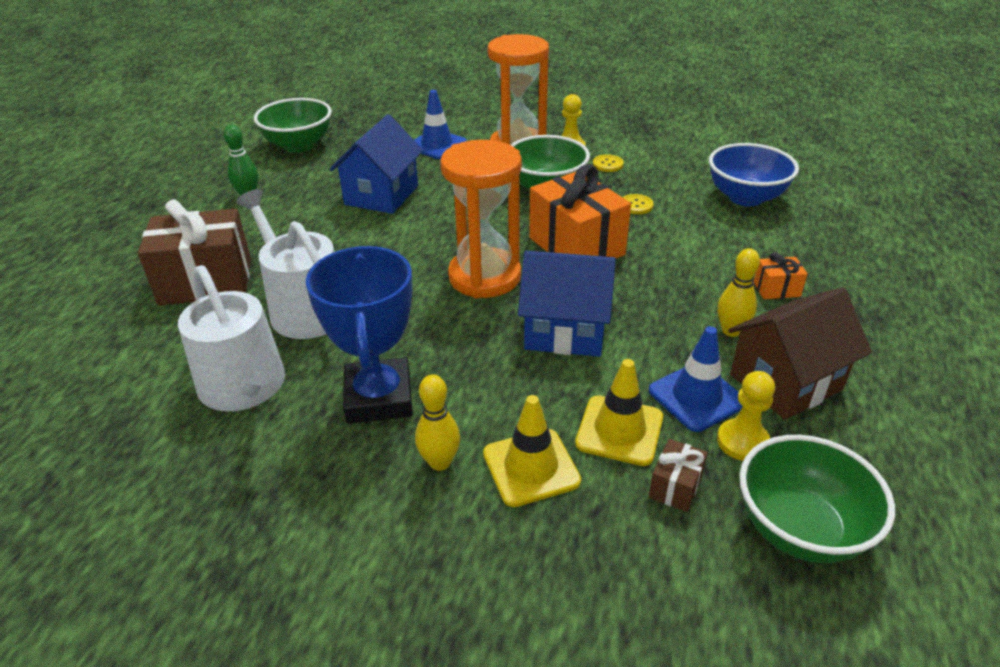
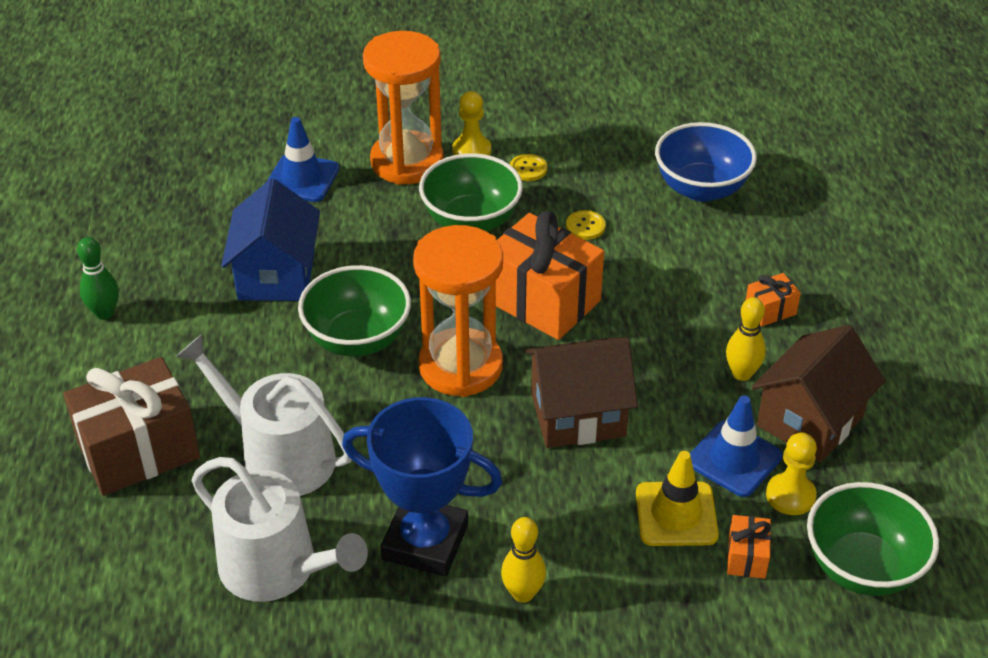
camera: 20 degrees left, 5 degrees up
green bowl [254,98,332,153] -> green bowl moved to [298,265,411,356]
blue trophy [306,246,413,424] -> blue trophy turned 45 degrees counterclockwise [342,397,502,576]
yellow traffic cone [483,395,581,507] -> none
blue house [518,251,616,357] -> brown house [525,337,638,448]
brown gift [649,439,708,512] -> orange gift [727,515,771,579]

